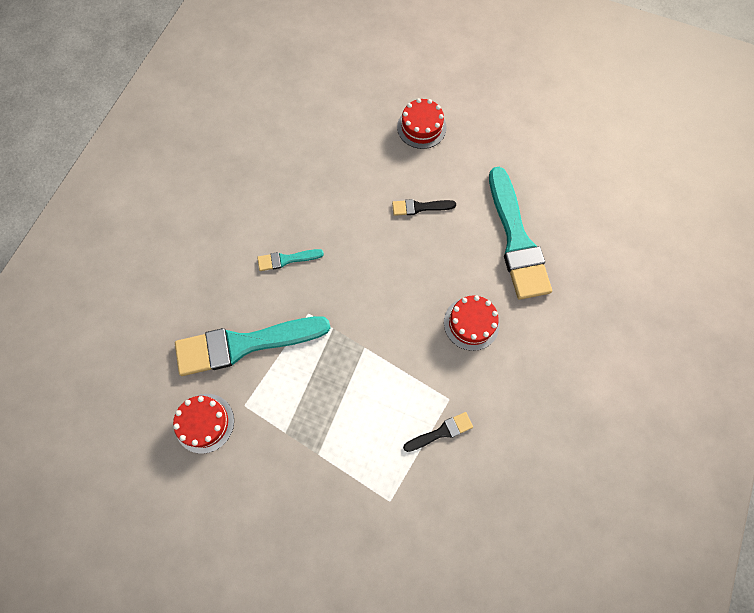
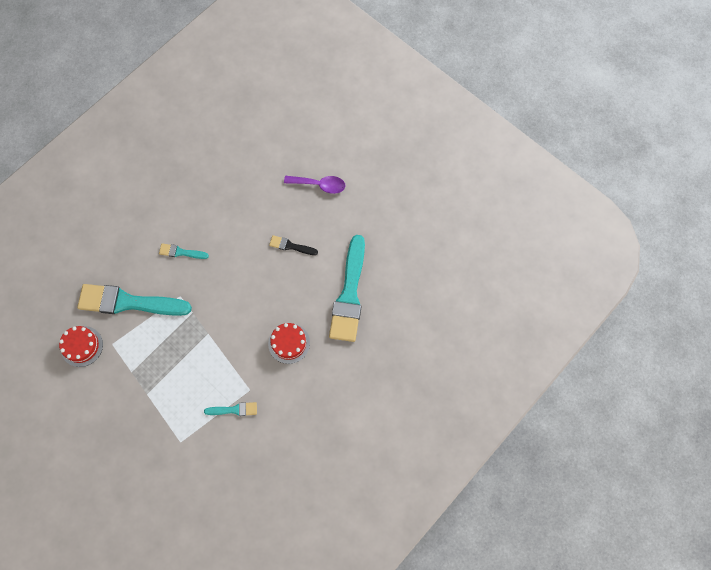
camera: 20 degrees right, 0 degrees up
red cake [397,98,447,149] -> purple spoon [284,176,345,194]
black brush [403,412,473,452] -> turquoise brush [204,402,257,416]

